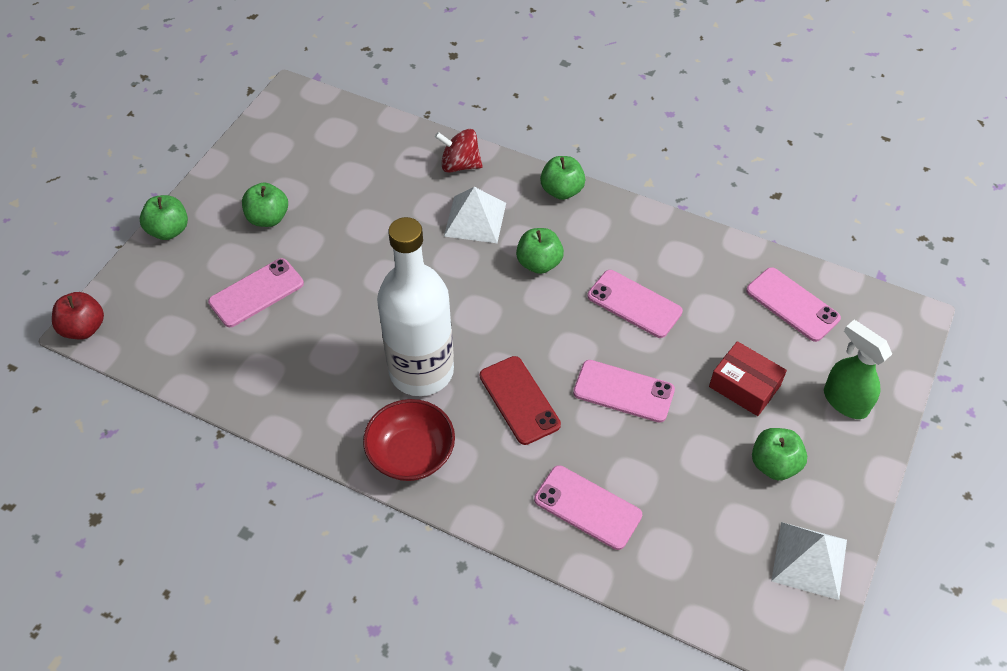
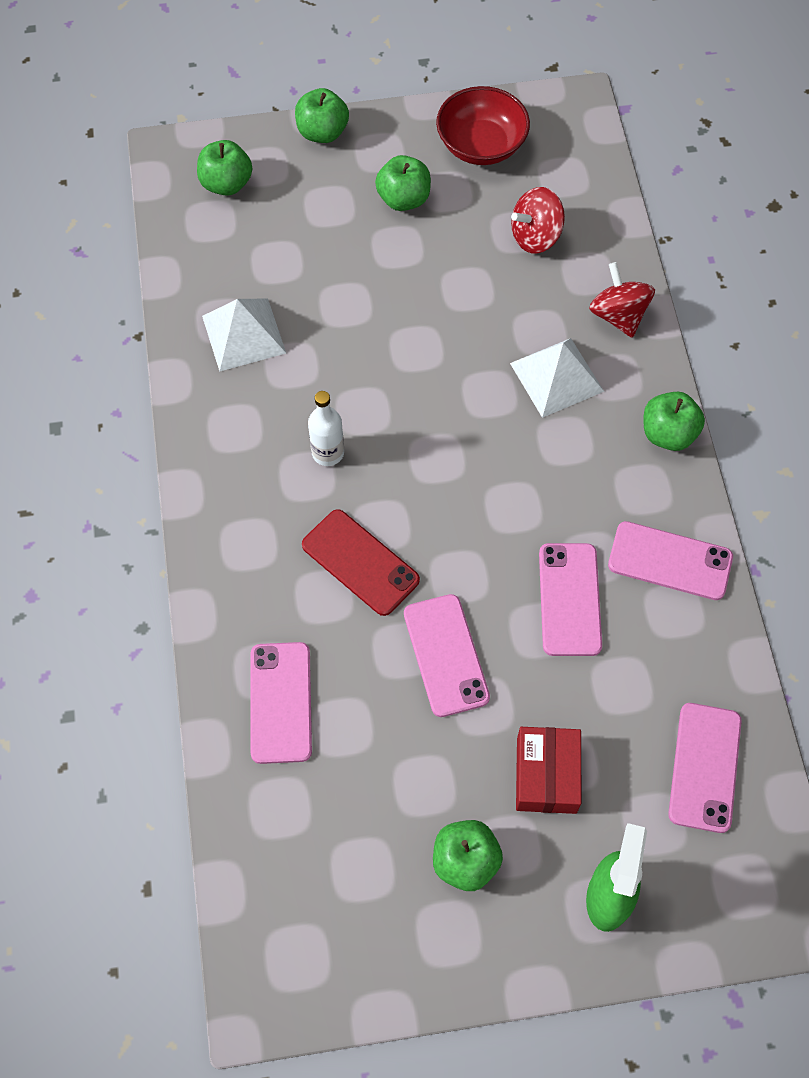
camera: 55 degrees right, 10 degrees up
red apple [52,292,104,339] -> none
pink phone [208,258,304,327] -> pink phone moved to [608,521,733,600]
red bowl [363,399,455,481] -> red bowl moved to [436,86,530,165]
white bottle [377,217,454,396] -> white bottle [308,391,344,466], size x0.42
red phone [480,356,561,445] -> red phone turned 75 degrees counterclockwise [302,509,420,616]
green apple [516,228,564,274] -> green apple moved to [197,140,252,196]
white pyramid [771,522,847,600] -> white pyramid moved to [202,298,286,372]
none -> red spinning top [511,187,565,253]

